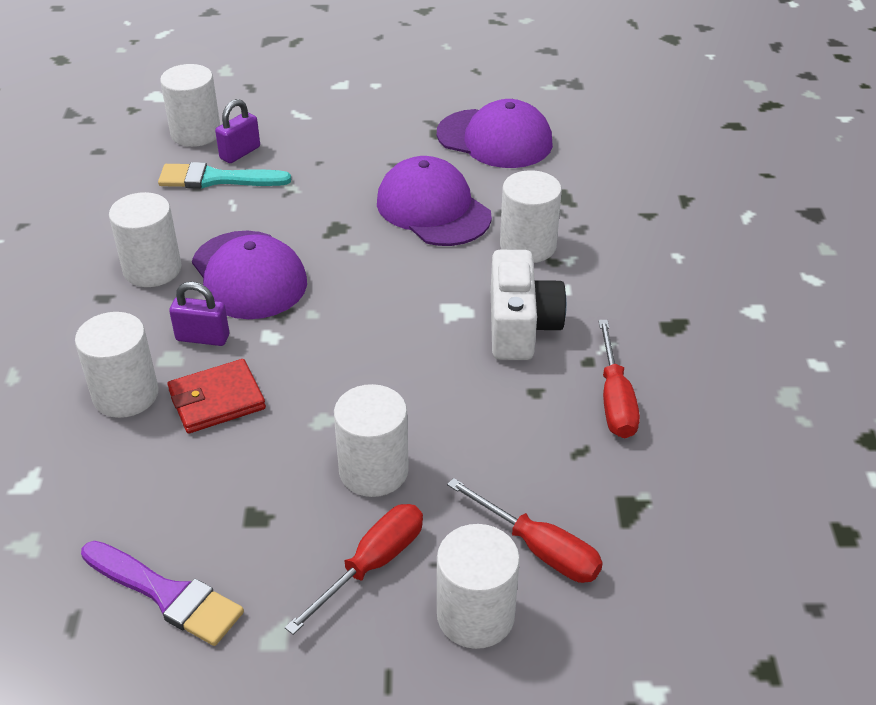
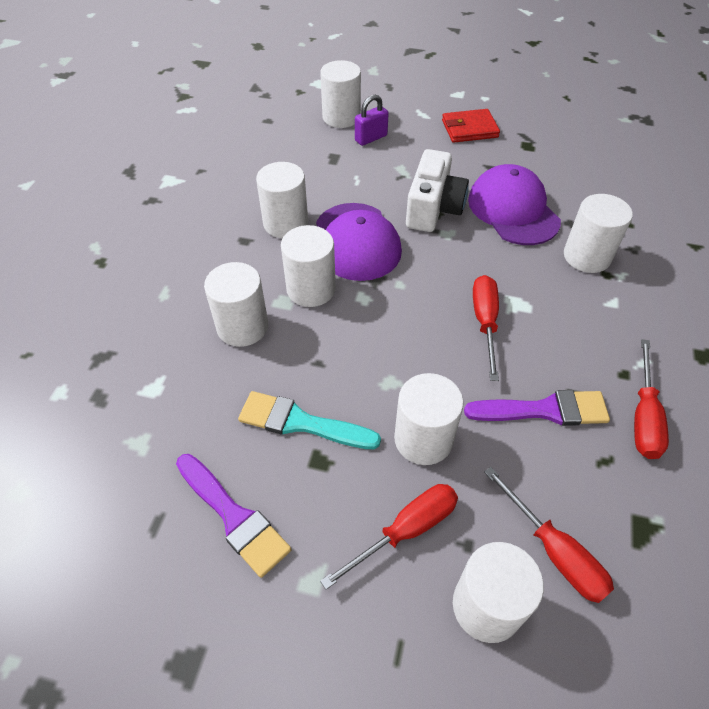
camera: 15 degrees right, 10 degrees up
turquoise brush [158,162,291,189] -> turquoise brush moved to [238,391,381,449]
red wallet [167,359,266,434] -> red wallet moved to [442,109,500,143]
purple padlock [169,282,229,346] -> white cylinder [281,225,336,307]
purple cap [437,99,553,168] -> none
white camera [491,250,567,360] -> white camera moved to [406,149,469,232]
none -> purple brush [464,390,610,426]
none -> red screwdriver [473,275,499,381]

